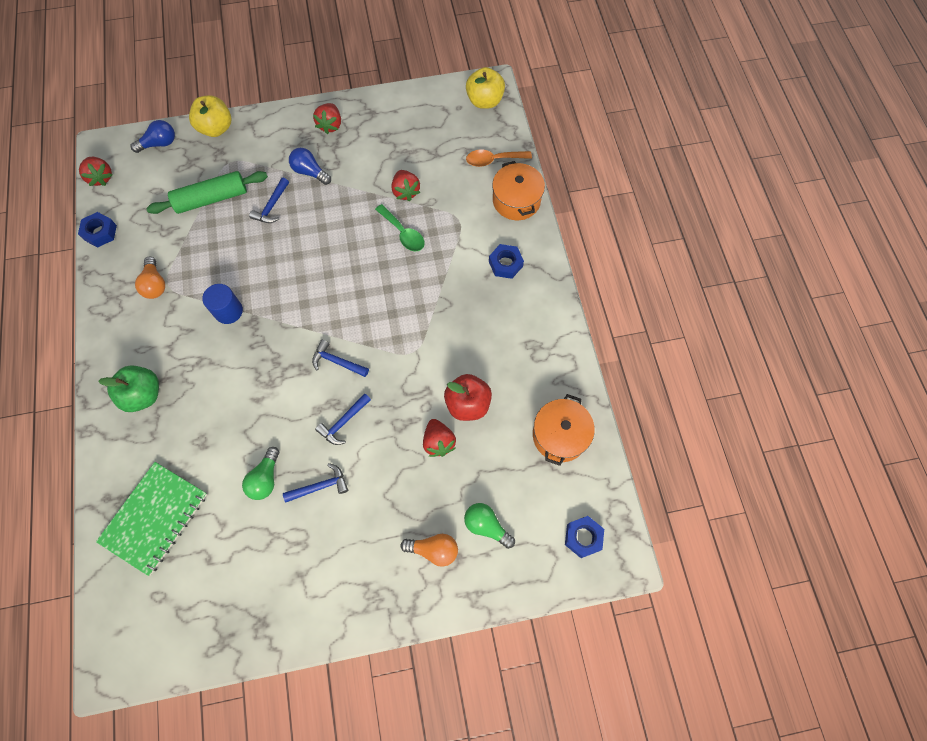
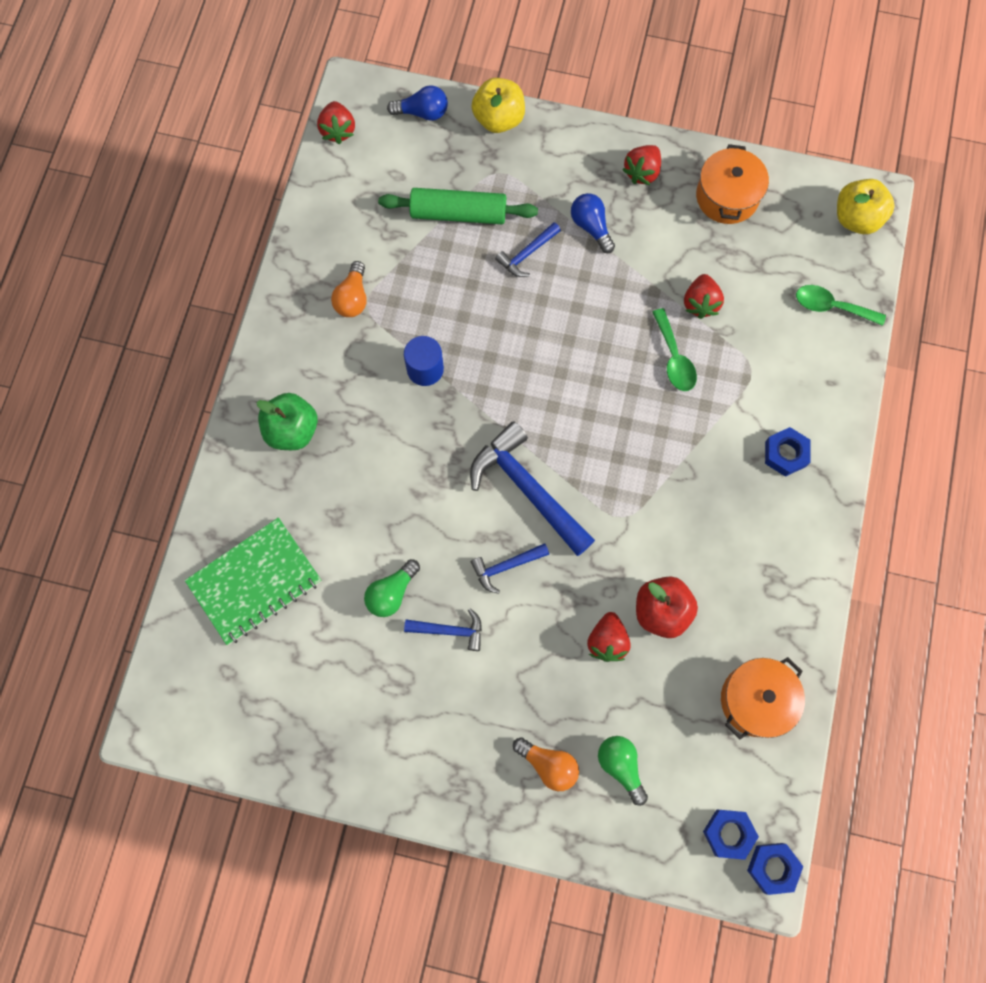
camera: 25 degrees right, 5 degrees up
blue nut [78,212,117,248] -> blue nut moved to [747,843,803,895]
blue hammer [312,340,369,377] -> blue hammer [470,421,595,556], size x1.95
orange spoon [466,150,532,167] -> green spoon [796,285,886,326]
orange pot [492,161,545,220] -> orange pot moved to [696,144,769,224]

